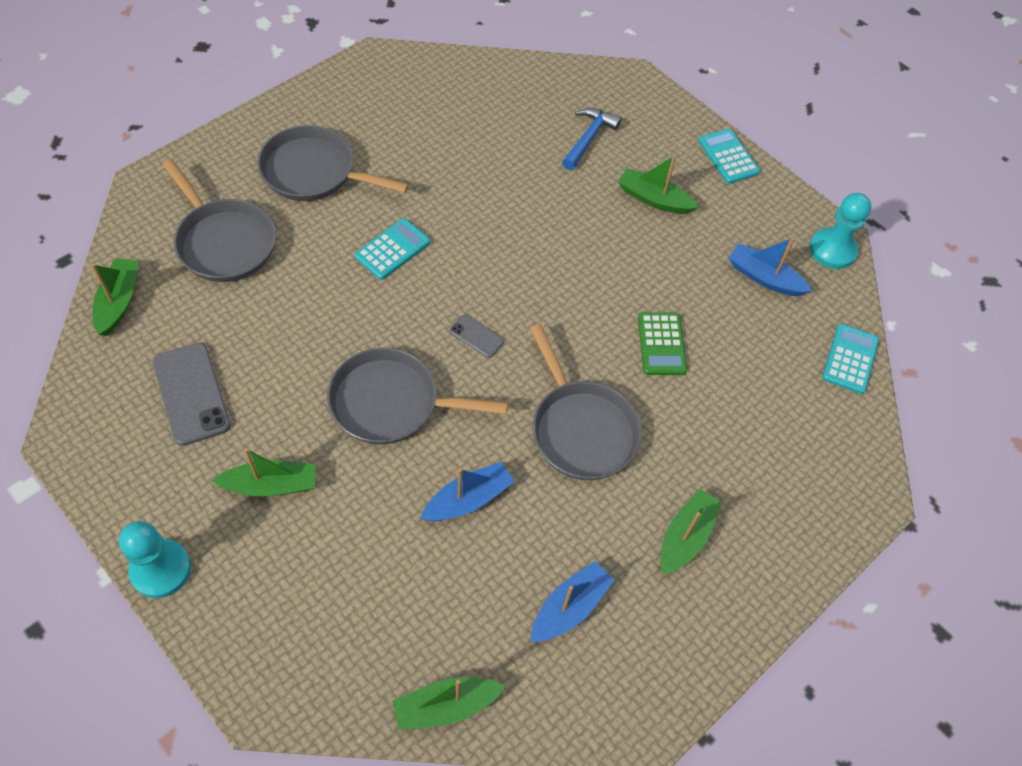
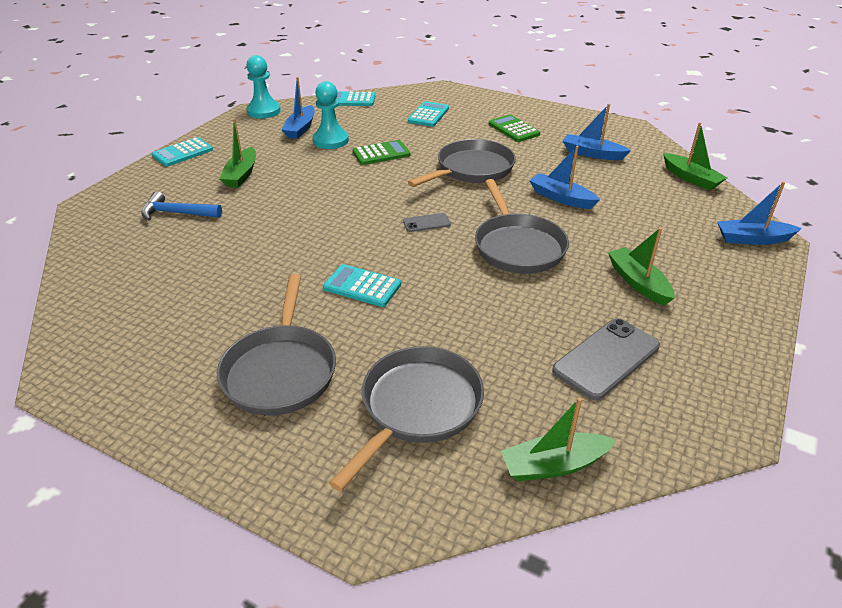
camera: 105 degrees left, 20 degrees down
turquoise pawn [119,521,191,598] -> turquoise pawn moved to [313,81,349,149]
grey phone [449,315,504,358] -> grey phone turned 60 degrees clockwise [403,213,451,232]
green boat [660,489,722,575] -> green calculator [489,115,540,142]
none -> turquoise calculator [408,101,449,127]
none -> blue boat [717,182,802,245]

